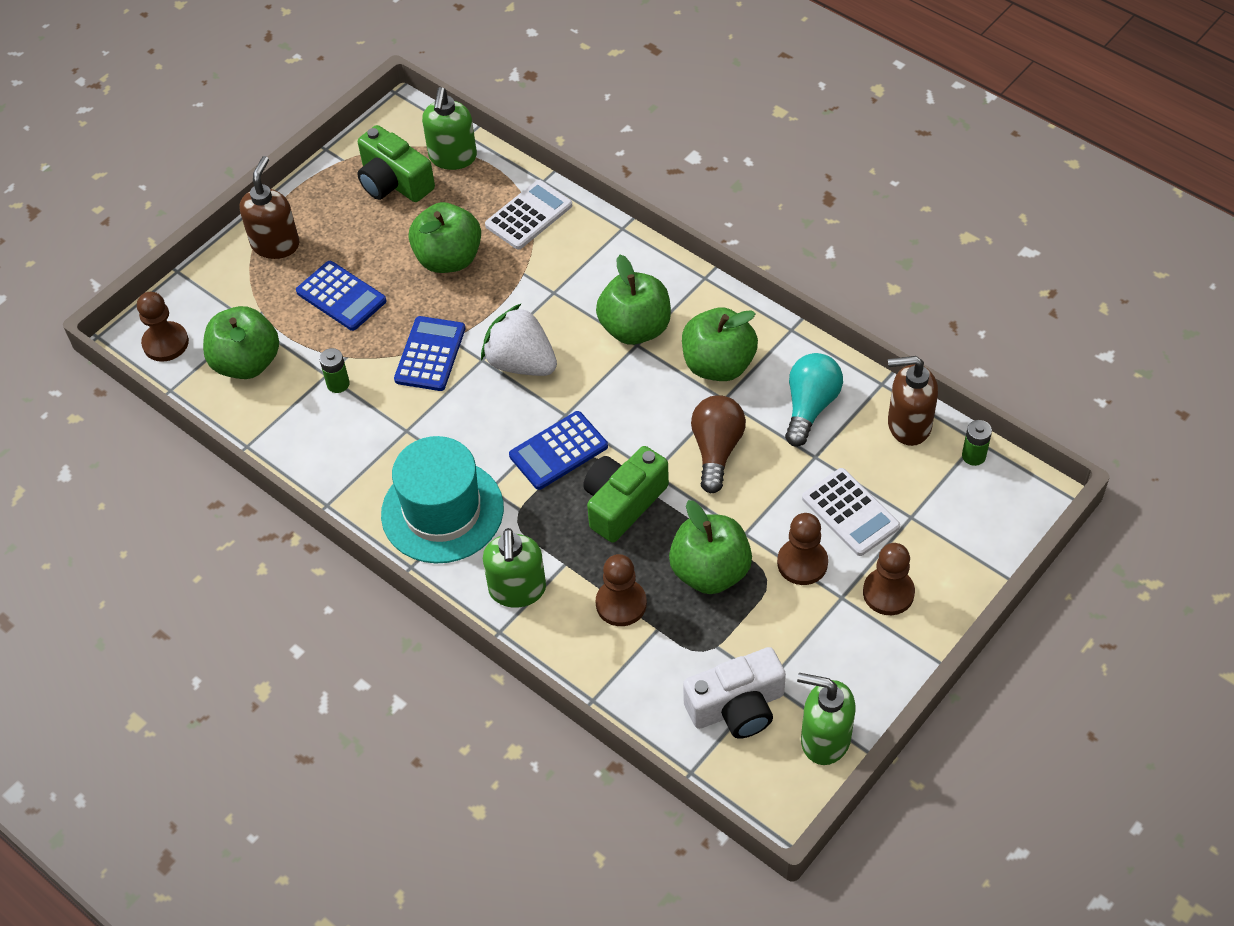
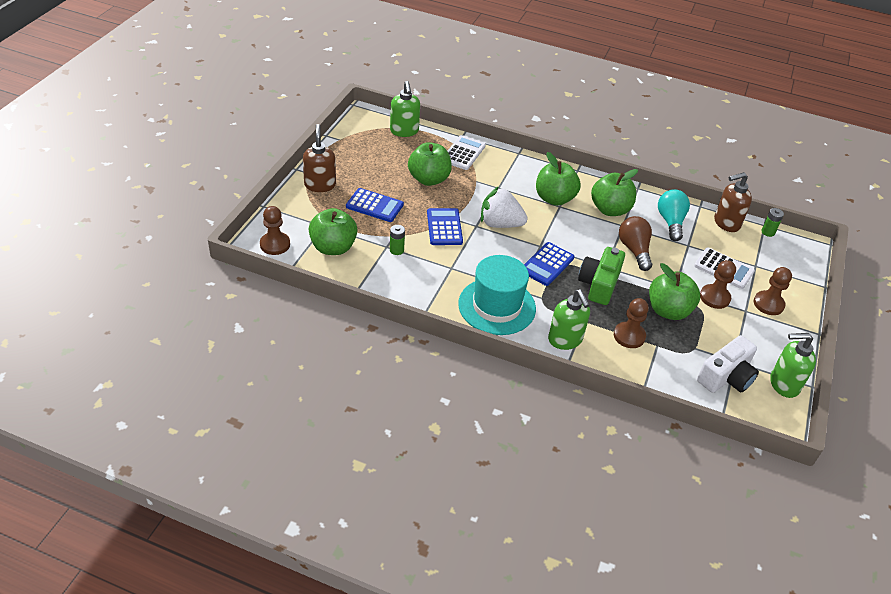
camera: 25 degrees left, 10 degrees down
green camera [357,125,435,202] -> none

